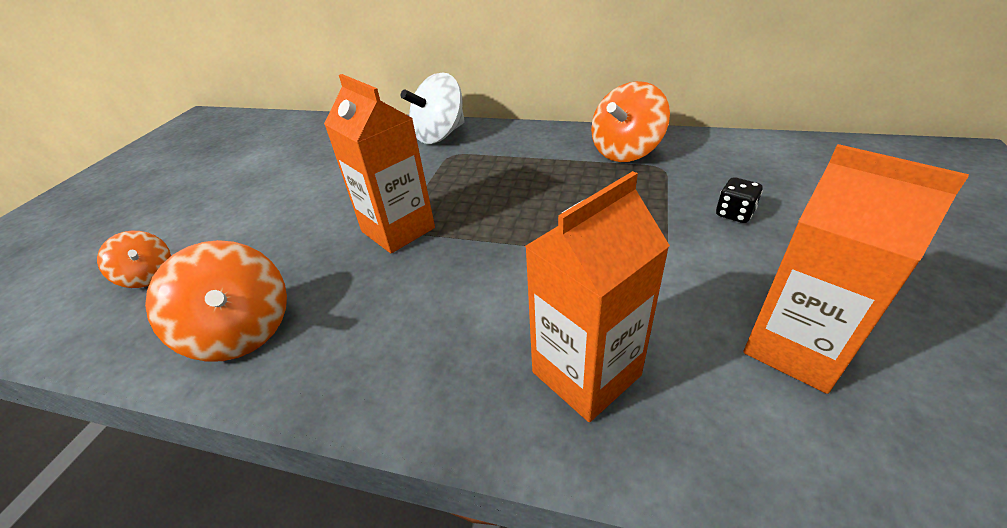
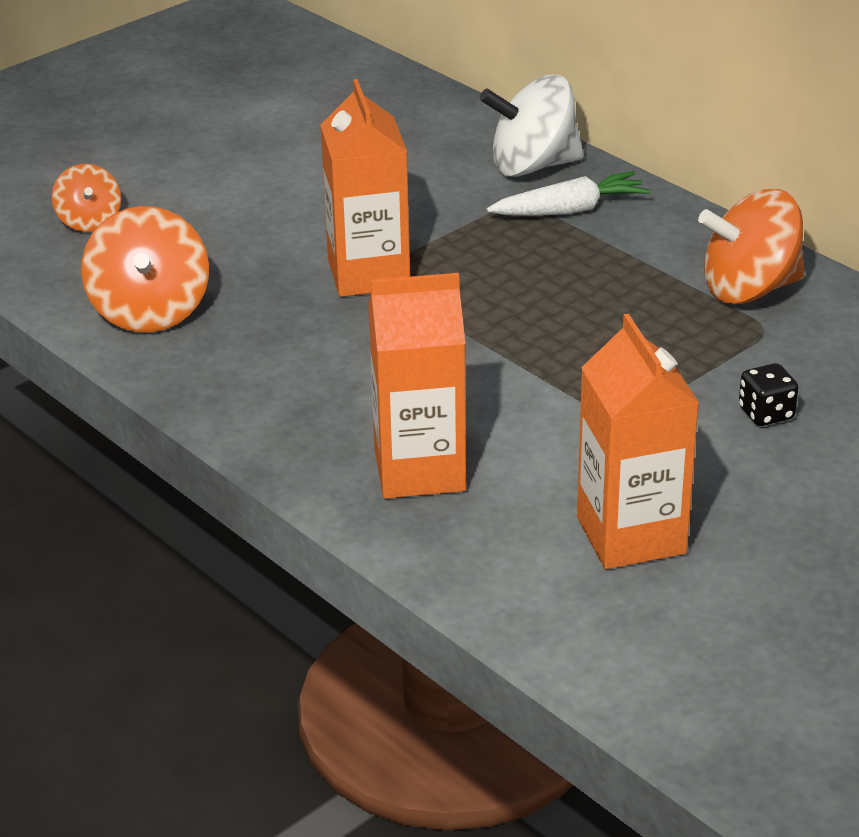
camera: 30 degrees right, 5 degrees down
none -> white carrot [487,171,650,216]

